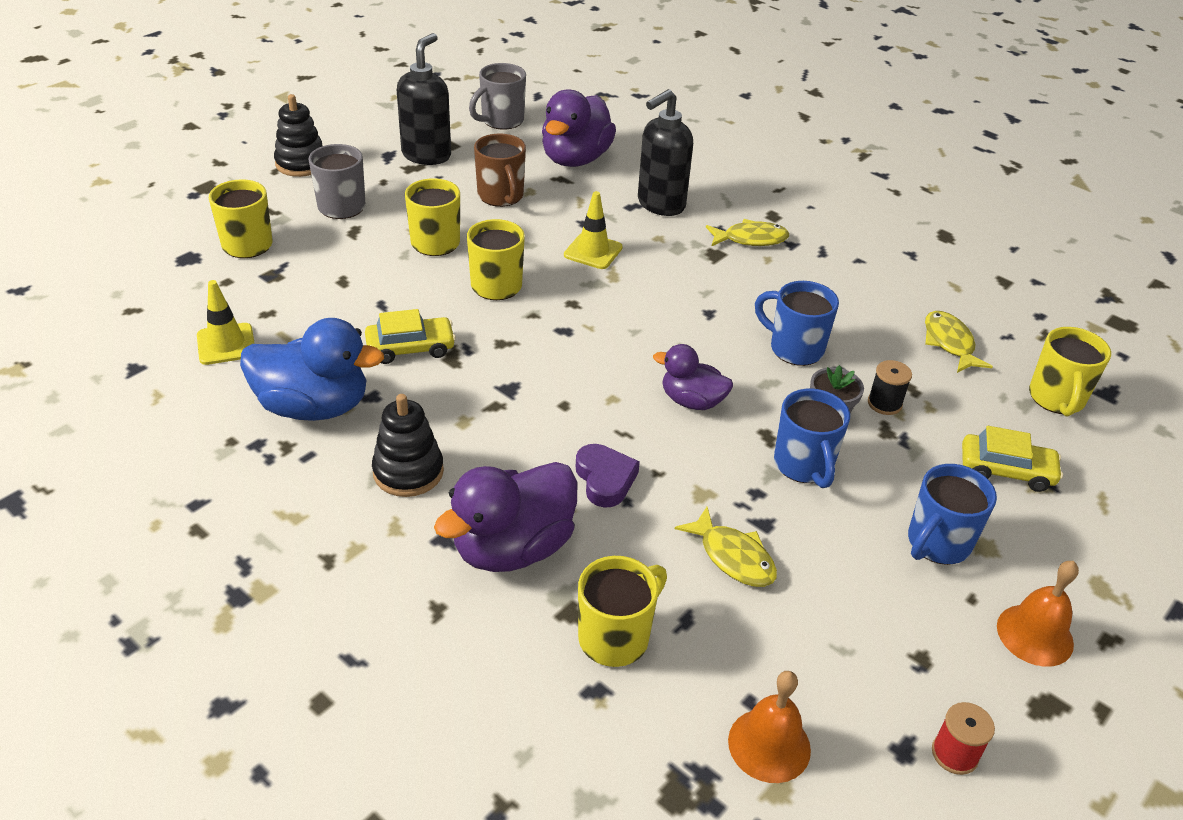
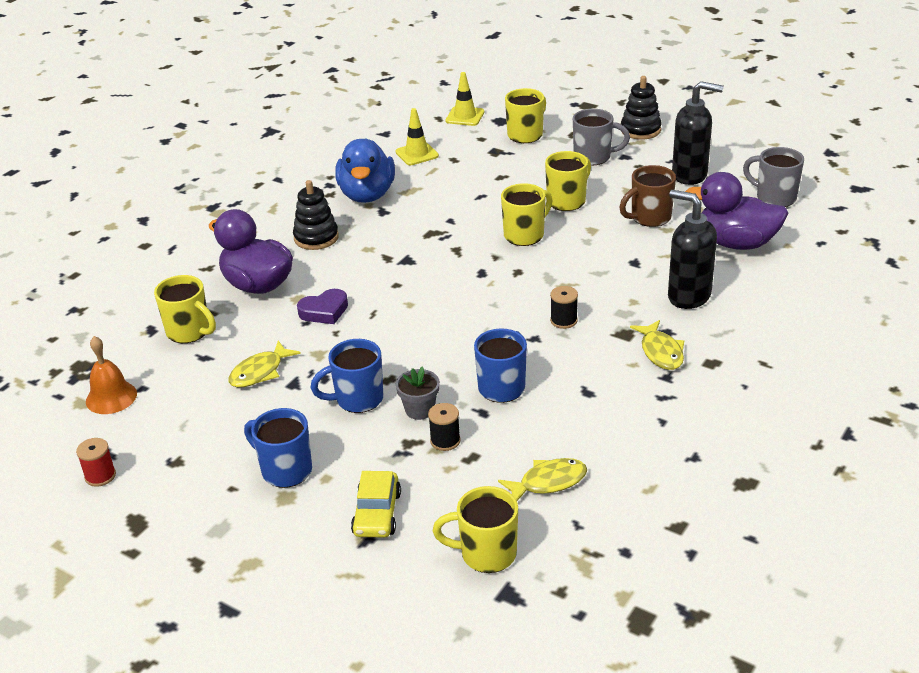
camera: 85 degrees right, 5 degrees down
yellow car [365,309,456,364] -> none
yellow traffic cone [564,191,623,269] -> yellow traffic cone moved to [446,72,484,126]
purple duck [653,344,733,410] -> none
orange bell [997,561,1079,667] -> none
none -> black spool [550,286,578,329]

